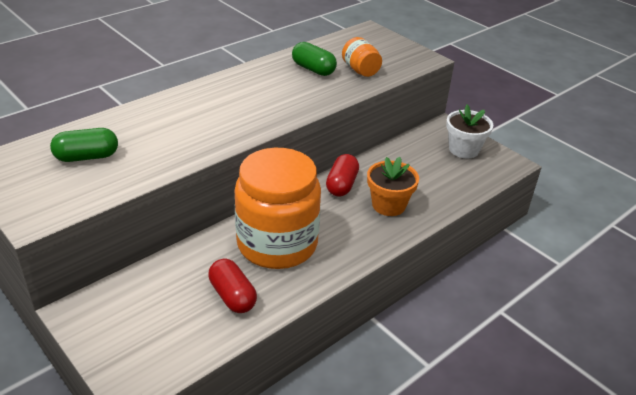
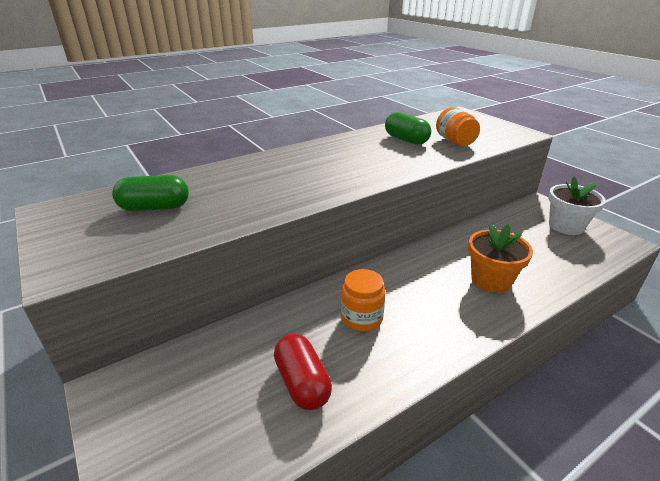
camera: 10 degrees right, 5 degrees down
orange jar [235,148,321,269] -> orange jar [341,269,386,332], size x0.44
red capsule [326,154,359,197] -> none

